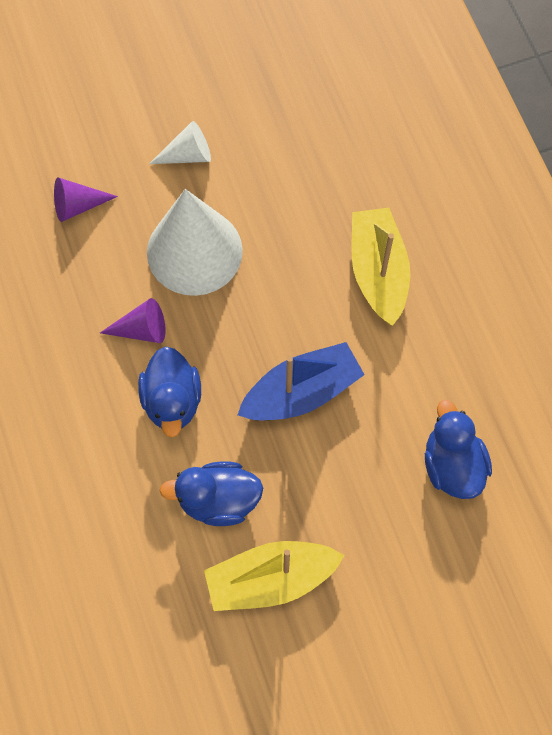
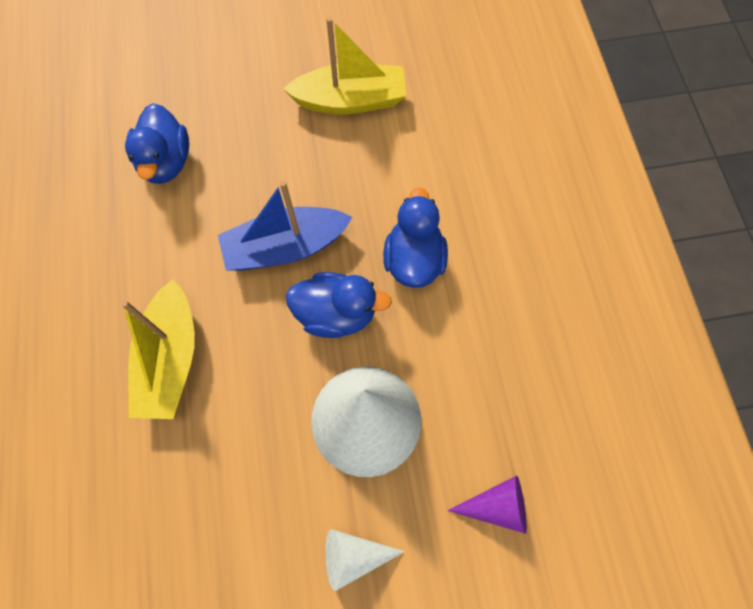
camera: 170 degrees left, 0 degrees up
purple cone [100,298,166,343] -> none
blue duck [159,461,263,526] -> blue duck moved to [286,272,392,338]

